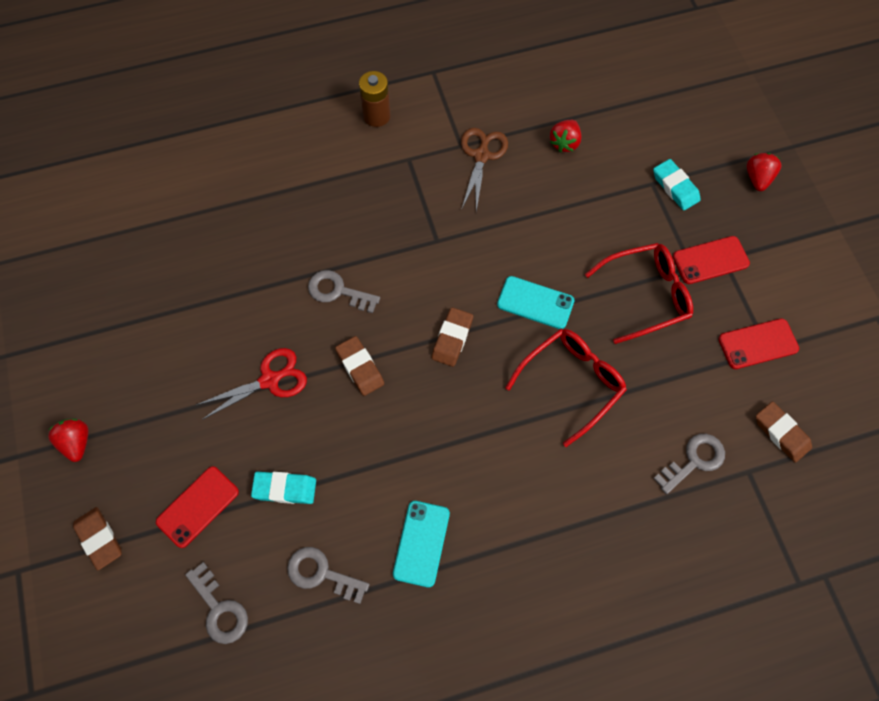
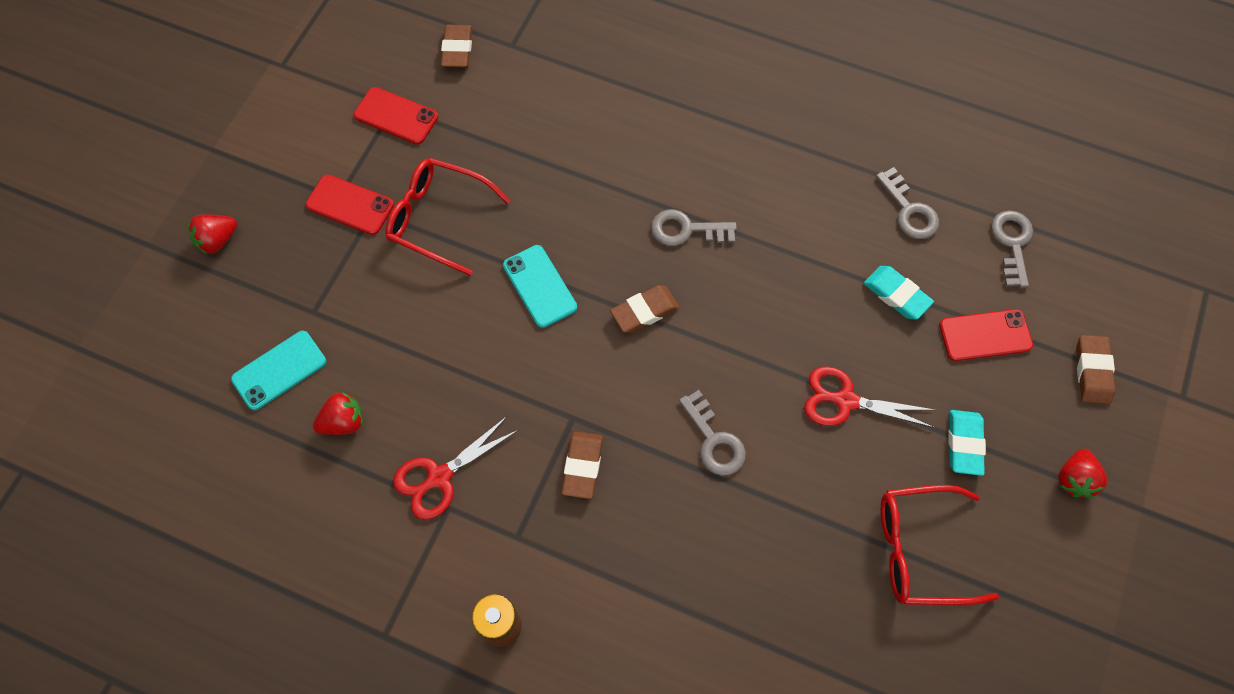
camera: 140 degrees left, 0 degrees up
brown eraser [335,336,384,396] -> brown eraser moved to [562,431,603,499]
turquoise phone [393,501,450,587] -> turquoise phone moved to [231,331,326,410]
brown scissors [461,128,508,212] -> red scissors [393,416,518,520]
red glasses [505,329,627,447] -> red glasses moved to [881,485,999,605]
turquoise eraser [653,159,701,210] -> turquoise eraser moved to [949,410,986,476]
grey key [653,434,725,494] -> grey key moved to [651,209,737,246]

